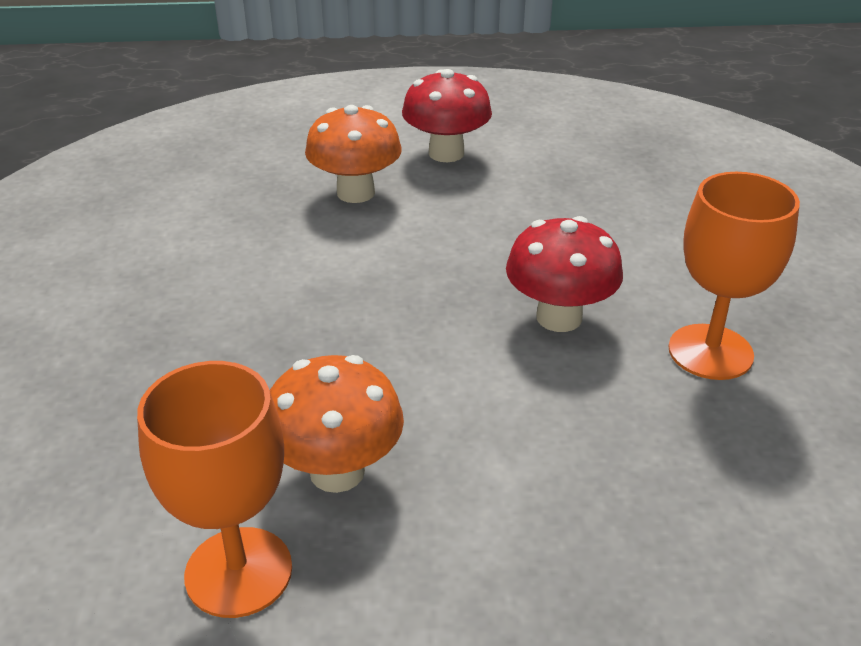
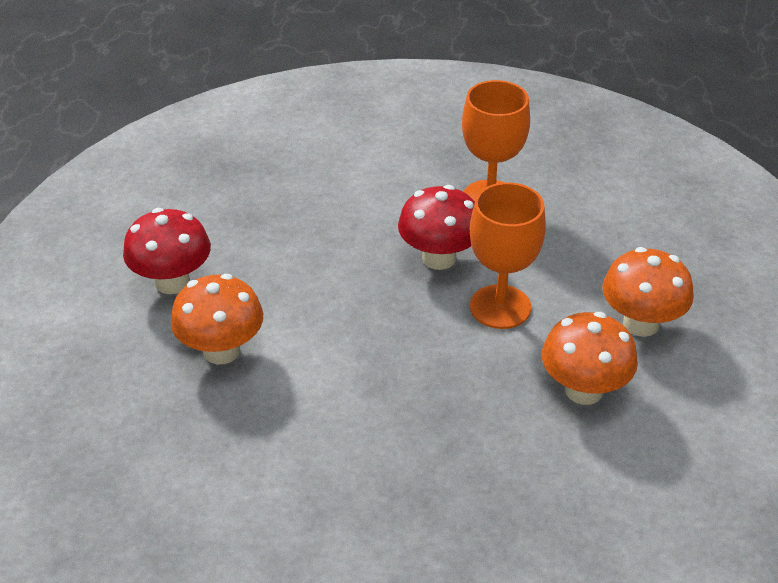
camera: 80 degrees left, 5 degrees up
orange goblet [137,361,292,618] -> orange goblet moved to [470,182,546,329]
none -> orange mushroom [602,247,694,337]

